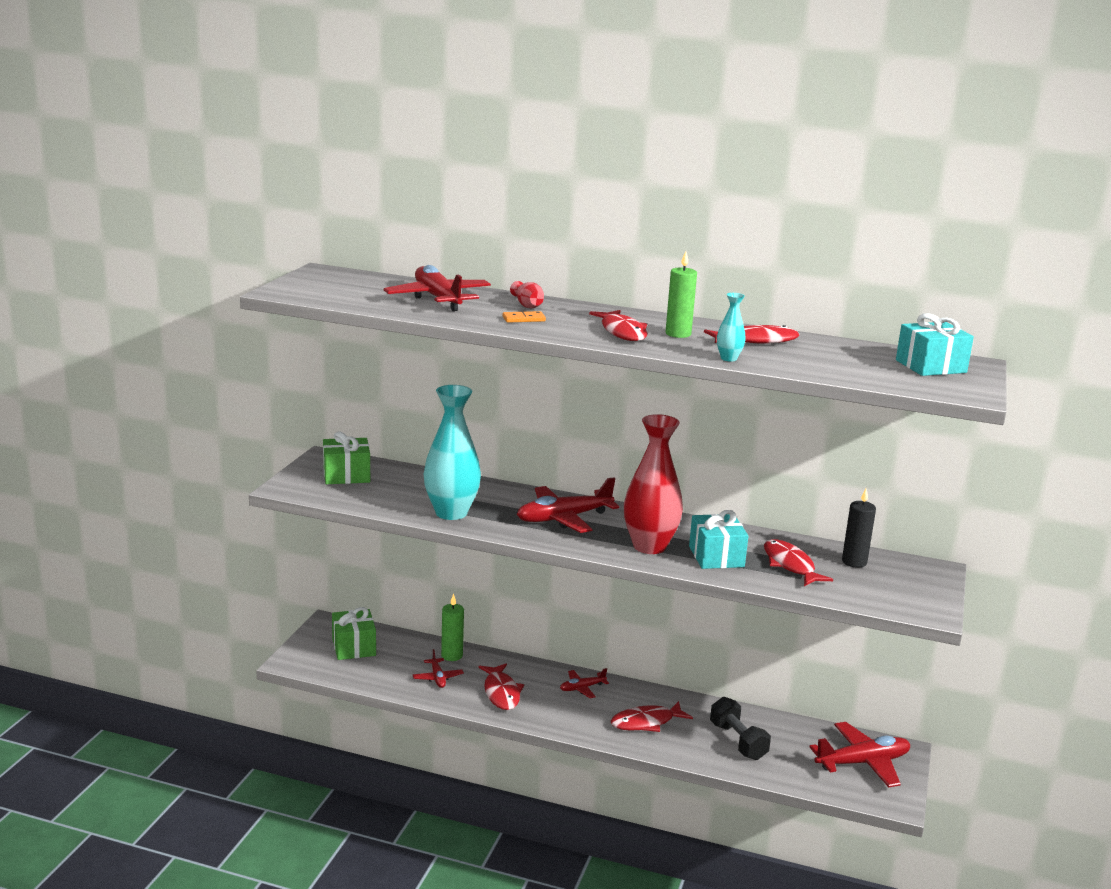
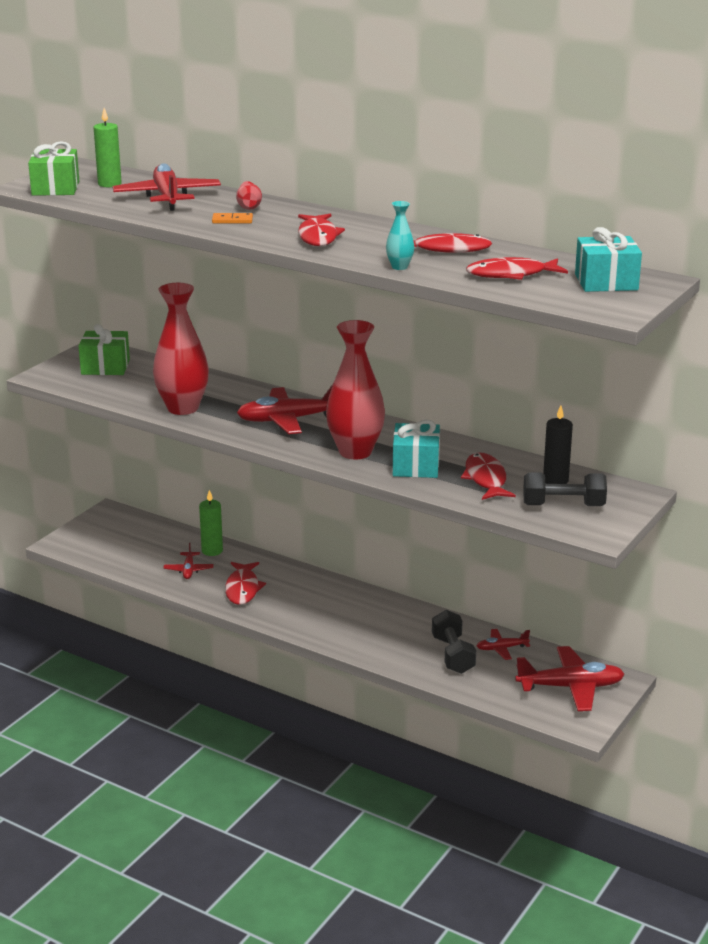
camera: 15 degrees right, 5 degrees up
green gift [332,607,376,660] -> green gift moved to [28,141,79,196]
turquoise vase [424,385,481,520] -> red vase [153,283,209,415]
red plane [560,668,609,698] -> red plane moved to [477,629,530,660]
red fish [611,701,693,732] -> red fish moved to [466,257,568,280]
green candle [665,251,697,338] -> green candle moved to [94,108,122,187]
none -> black dumbbell [523,472,607,506]

